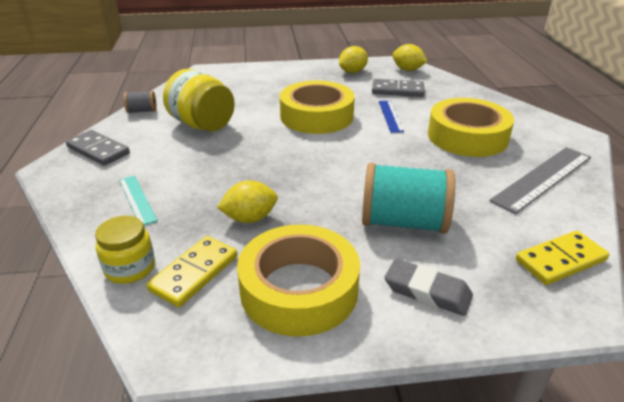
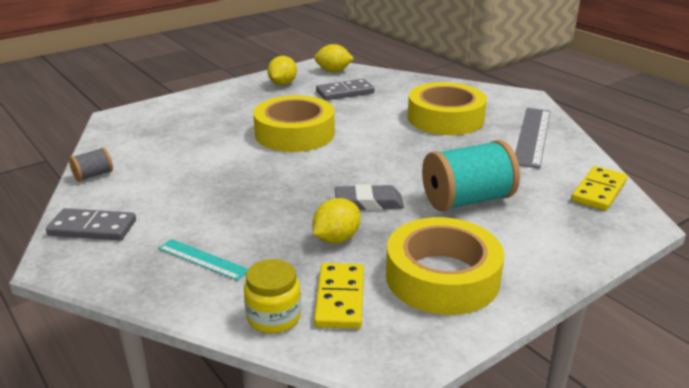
camera: 30 degrees left, 5 degrees down
yellow jar [163,69,235,132] -> none
blue ruler [379,101,404,133] -> none
grey eraser [384,259,473,316] -> grey eraser moved to [335,184,404,210]

